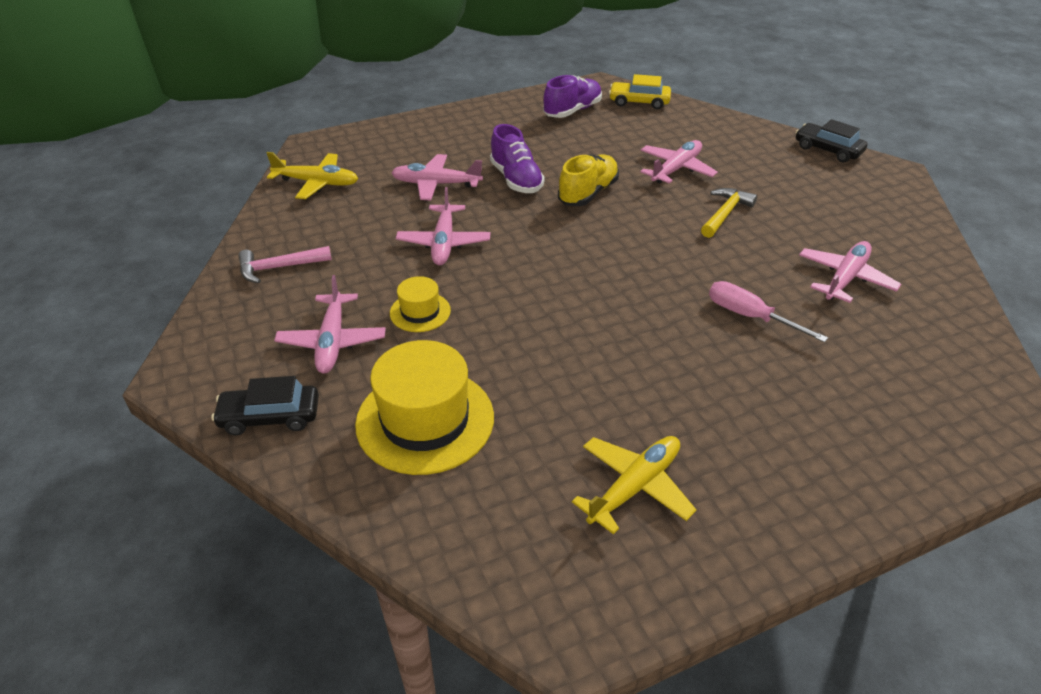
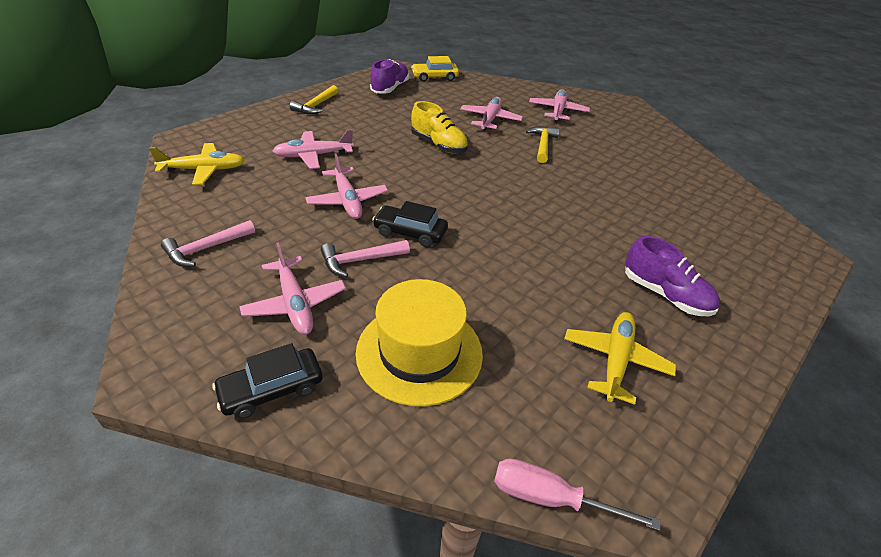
camera: 25 degrees left, 0 degrees up
yellow hat [390,276,451,332] -> pink hammer [321,240,410,277]
purple shoe [490,124,545,193] -> purple shoe moved to [625,236,720,316]
yellow shoe [558,154,619,206] -> yellow shoe turned 120 degrees clockwise [411,101,468,154]
pink screwdriver [709,281,828,343] -> pink screwdriver moved to [494,459,660,531]
black car [796,119,868,162] -> black car moved to [372,201,448,247]
pink plane [799,241,901,303] -> pink plane moved to [529,89,590,122]
none -> yellow hammer [290,85,338,114]

